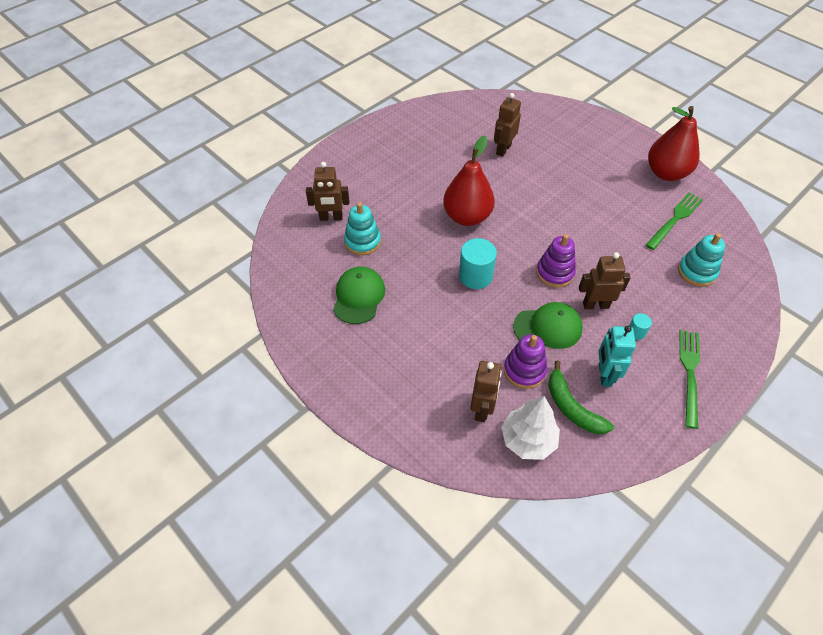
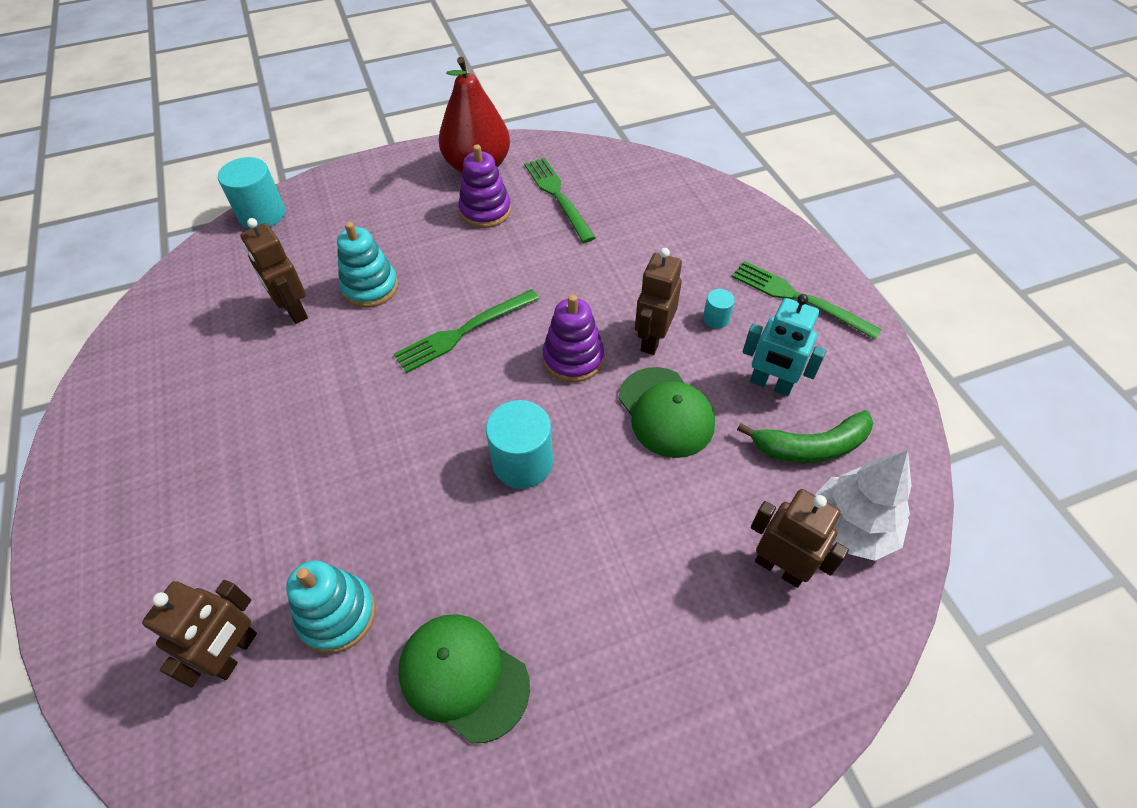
camera: 65 degrees left, 0 degrees up
red pear [443,135,495,226] -> none
purple stacking toy [504,334,547,389] -> purple stacking toy moved to [458,145,511,228]
green cap [513,302,583,349] -> green cap turned 135 degrees clockwise [619,367,715,458]
turquoise stacking toy [678,233,725,287] -> turquoise stacking toy moved to [337,222,398,308]
none -> turquoise cylinder [218,157,285,229]
none -> green fork [394,289,540,373]

